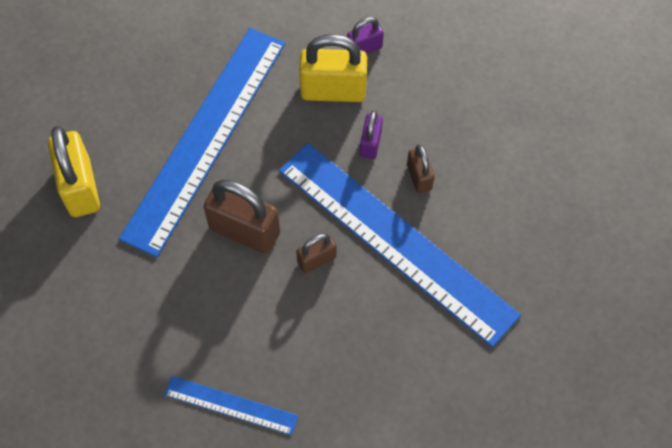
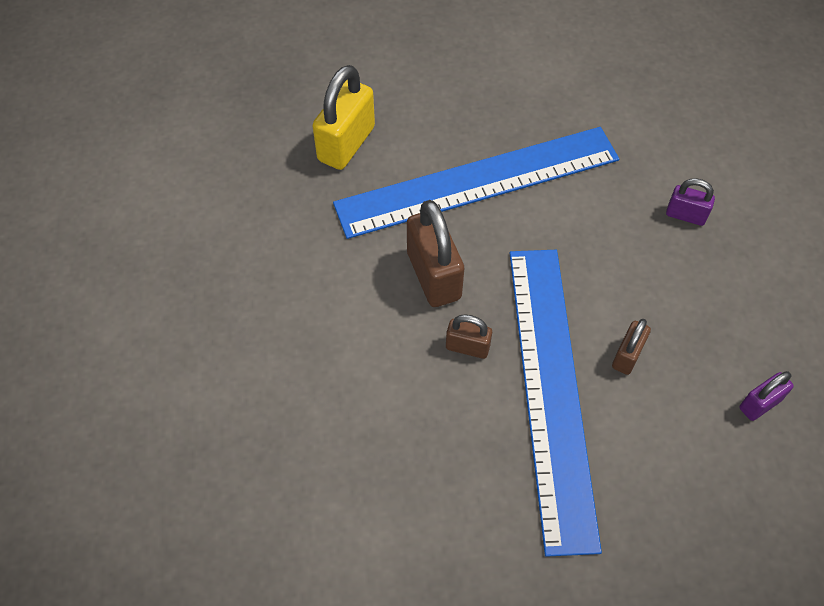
camera: 45 degrees right, 5 degrees down
blue ruler [164,376,299,435] -> none
yellow padlock [299,34,367,102] -> none
purple padlock [360,110,383,159] -> purple padlock moved to [739,371,794,421]

